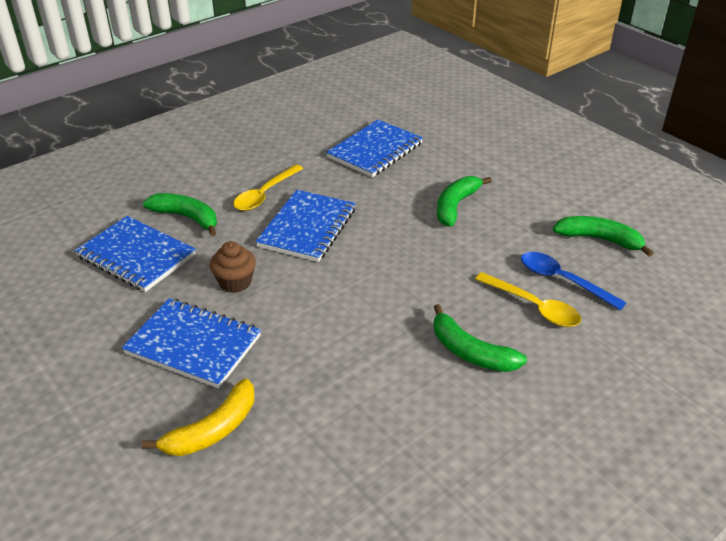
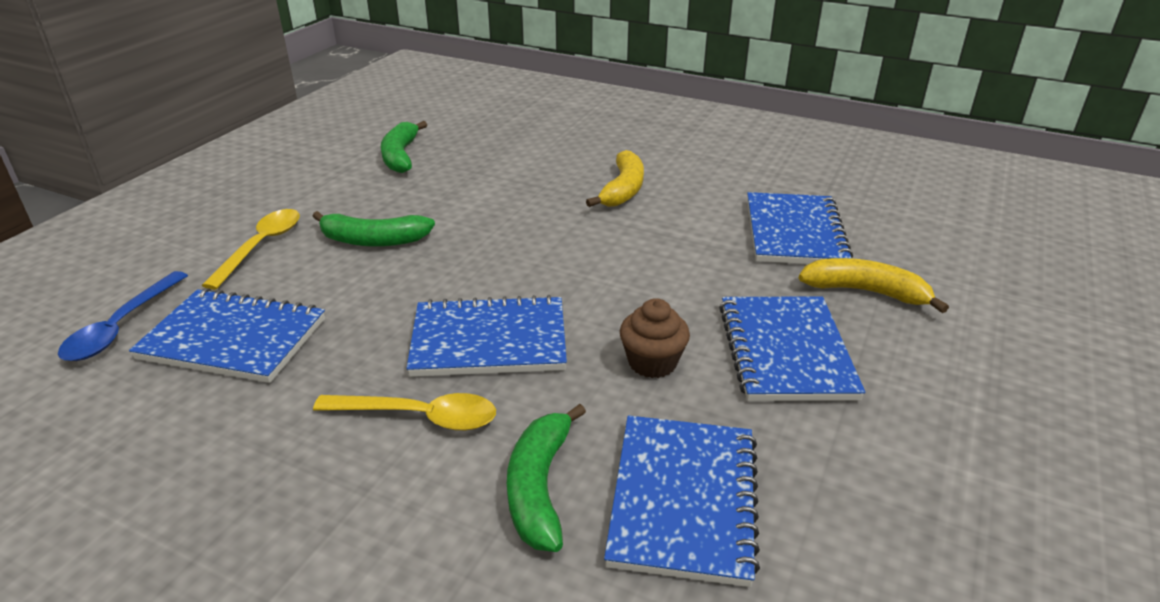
camera: 115 degrees left, 5 degrees down
green banana [433,304,527,372] -> yellow banana [586,150,644,207]
yellow spoon [475,272,581,327] -> yellow spoon moved to [201,209,300,290]
blue spoon [521,252,627,310] -> blue spoon moved to [58,271,188,361]
none -> blue notebook [747,192,853,264]

